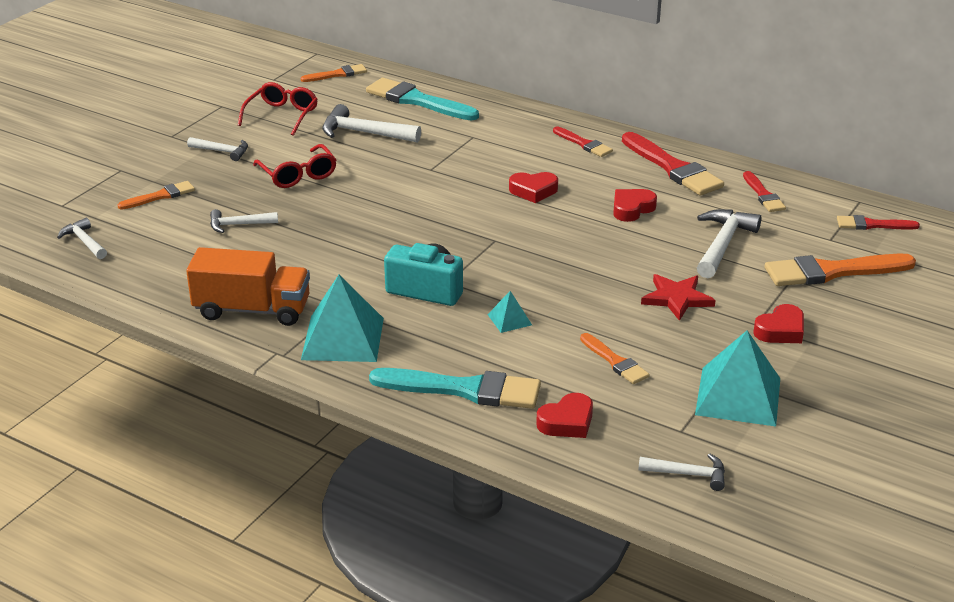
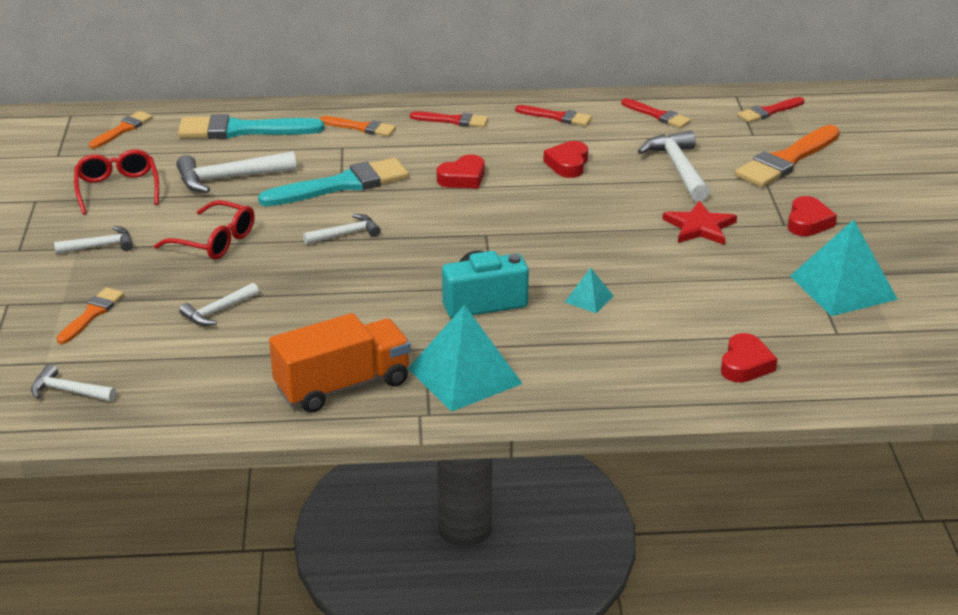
camera: 35 degrees left, 0 degrees up
turquoise brush [369,368,541,409] -> turquoise brush moved to [258,158,409,206]
orange brush [580,333,649,384] -> orange brush moved to [320,116,396,136]
red brush [622,132,724,196] -> red brush [515,105,592,126], size x0.55
white hammer [638,454,725,491] -> white hammer moved to [303,214,381,245]

